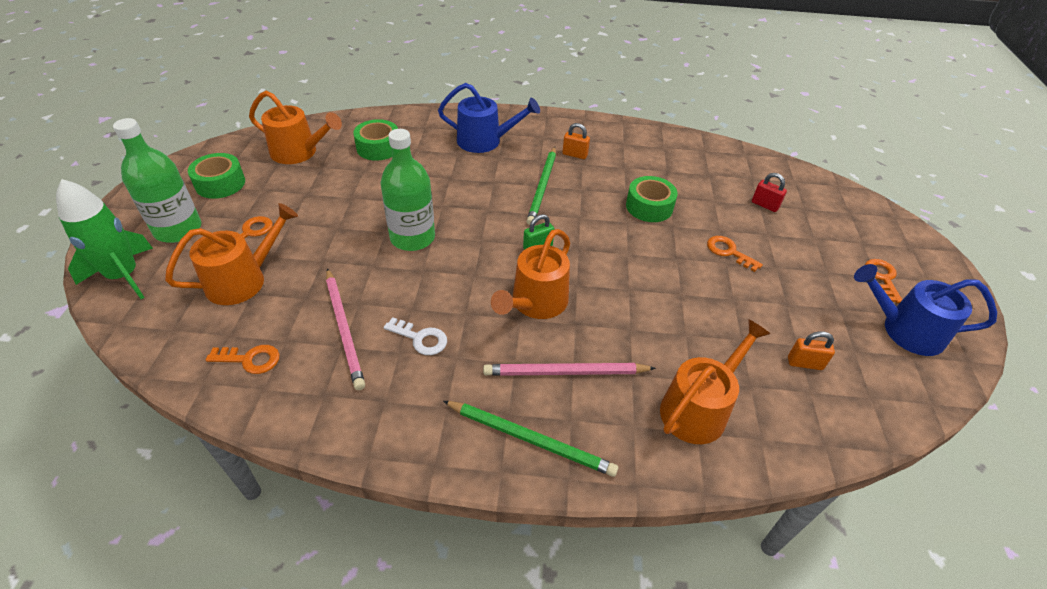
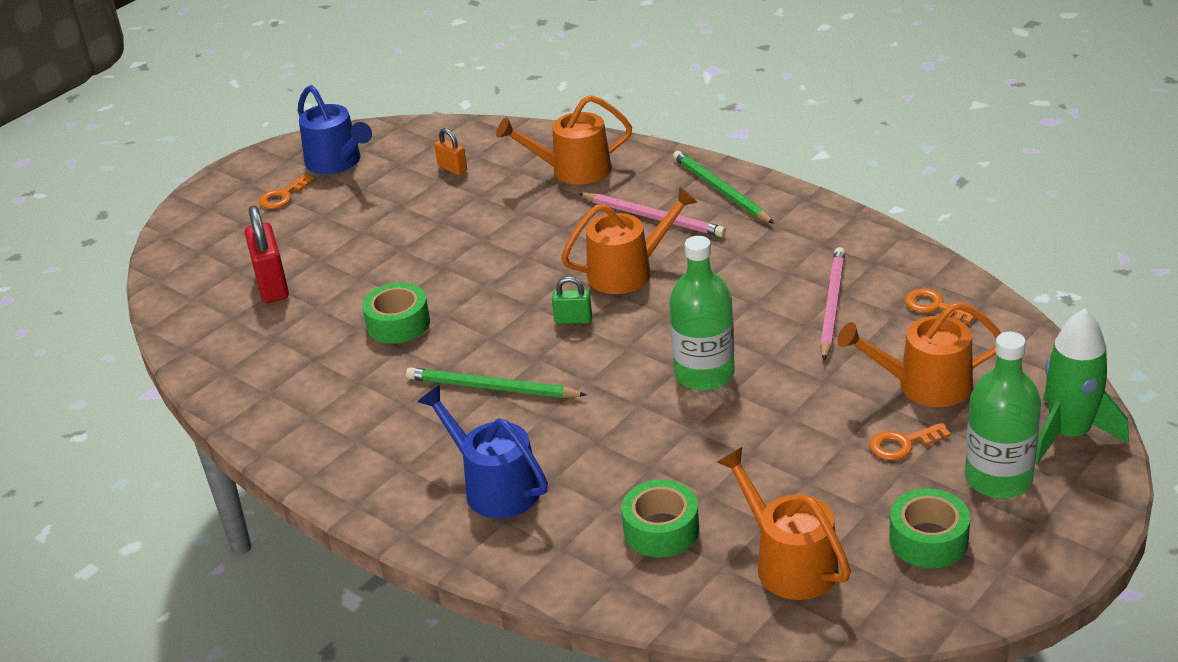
camera: 140 degrees left, 10 degrees down
white key [384,317,447,355] -> none
green pencil [527,147,556,225] -> green pencil turned 120 degrees counterclockwise [406,367,587,398]
orange padlock [562,123,590,159] -> none
orange key [707,236,763,272] -> none
red padlock [752,173,787,212] -> red padlock [245,205,289,303], size x1.82

